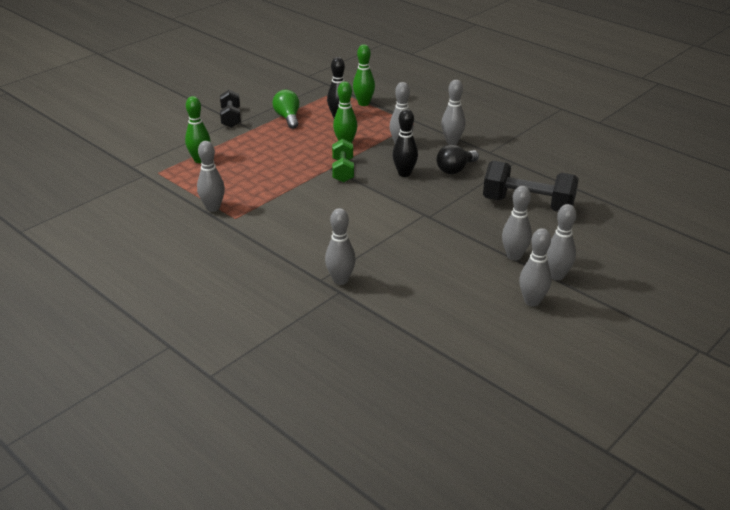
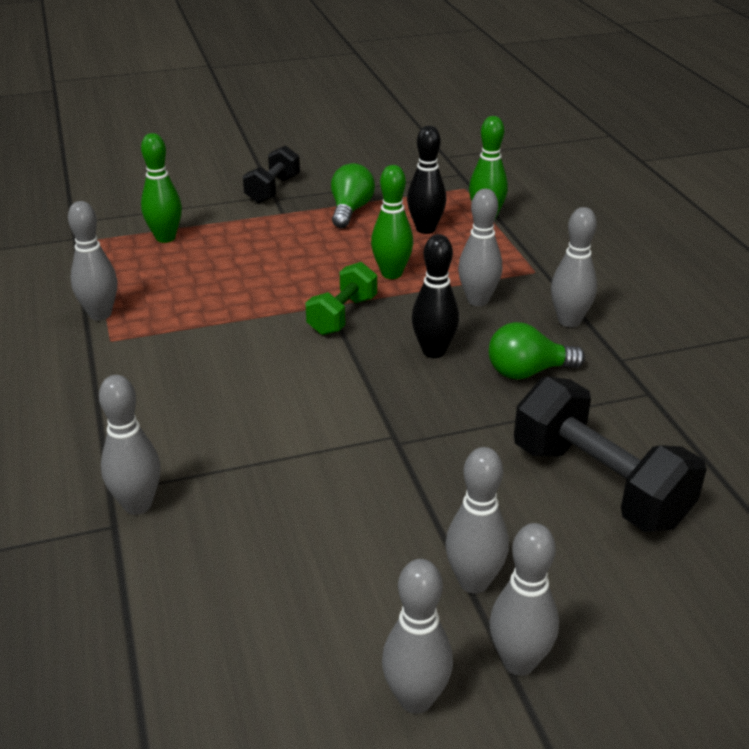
camera: 30 degrees right, 0 degrees up
black light bulb [437,144,479,174] -> green light bulb [489,322,585,380]

